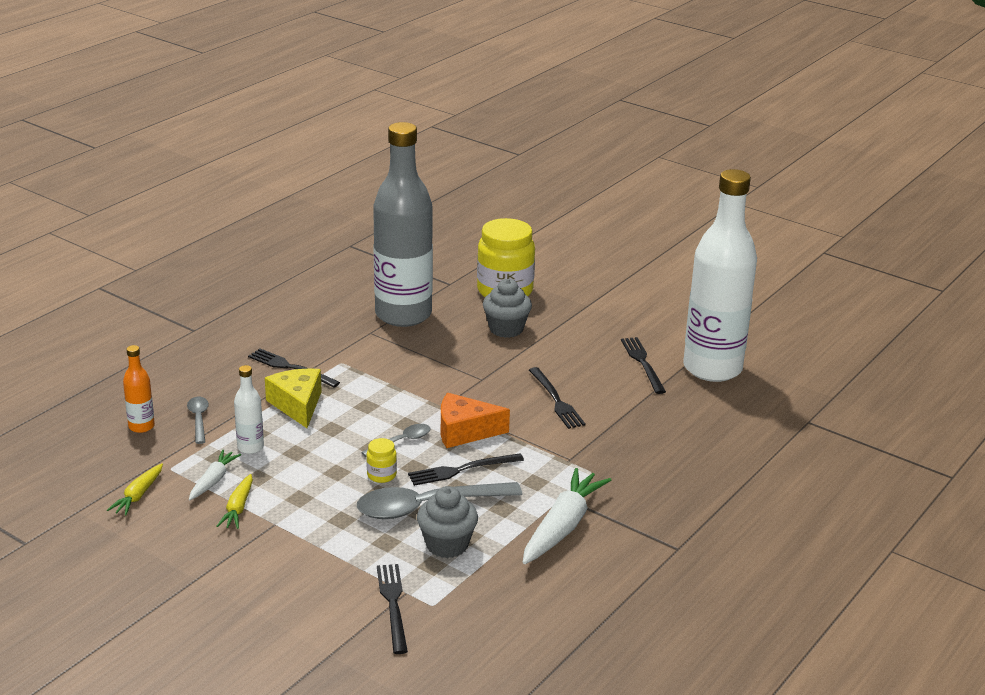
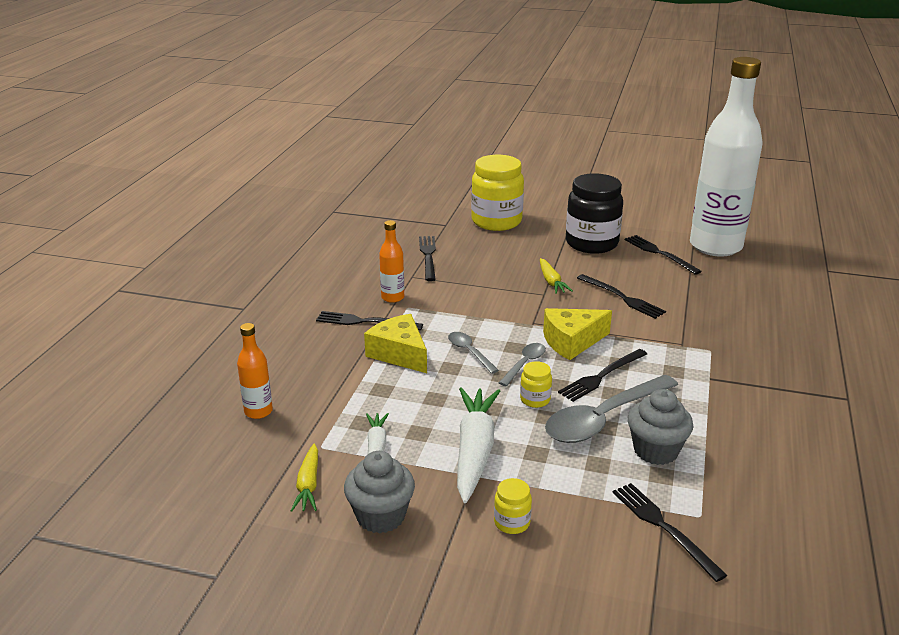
camera: 20 degrees left, 0 degrees up
grey spoon [187,397,209,444] -> grey spoon moved to [448,332,499,374]
yellow carrot [217,474,253,529] -> yellow carrot moved to [540,258,573,294]
white bottle [234,365,264,454] -> none
grey bottle [373,122,433,327] -> black fork [419,236,436,281]
orange cheese [441,393,510,448] -> yellow cheese [543,308,612,360]
grey cupcake [483,279,532,338] -> grey cupcake moved to [344,451,415,533]
white carrot [523,468,611,564] -> white carrot moved to [457,387,500,503]
none -> orange bottle [379,220,404,303]
none -> yellow jar [494,478,532,534]
none -> black jar [566,173,623,254]

